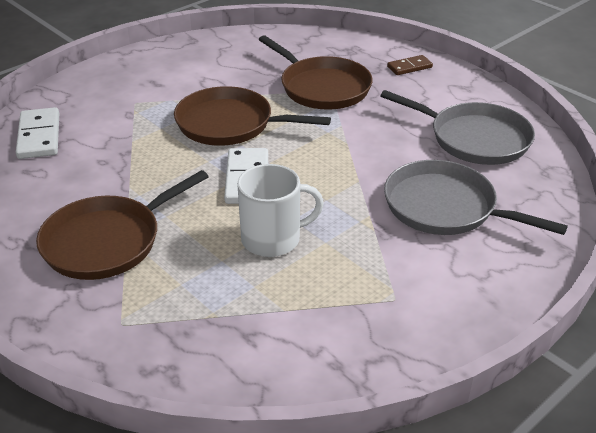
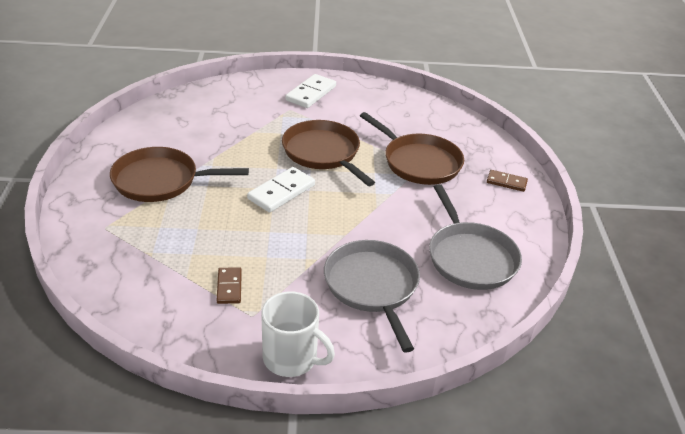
camera: 40 degrees right, 0 degrees up
white domino [16,107,59,159] -> white domino moved to [285,74,336,108]
white mug [237,164,324,257] -> white mug moved to [261,292,335,377]
brown pan [259,35,373,110] -> brown pan turned 45 degrees counterclockwise [360,112,464,185]
none -> brown domino [217,267,242,304]

